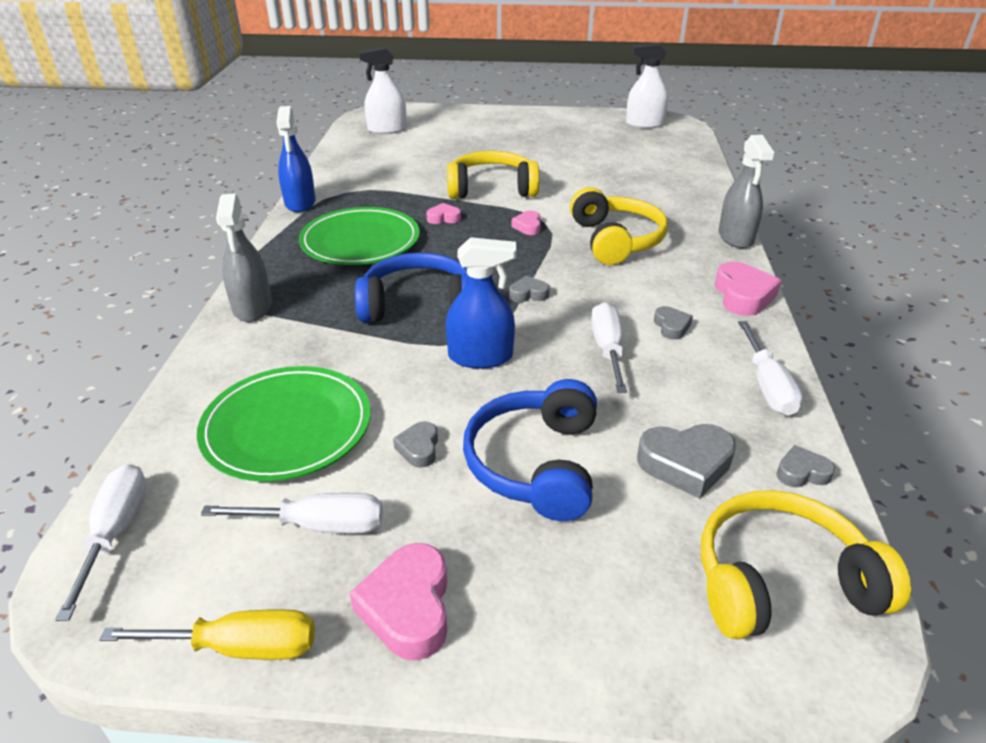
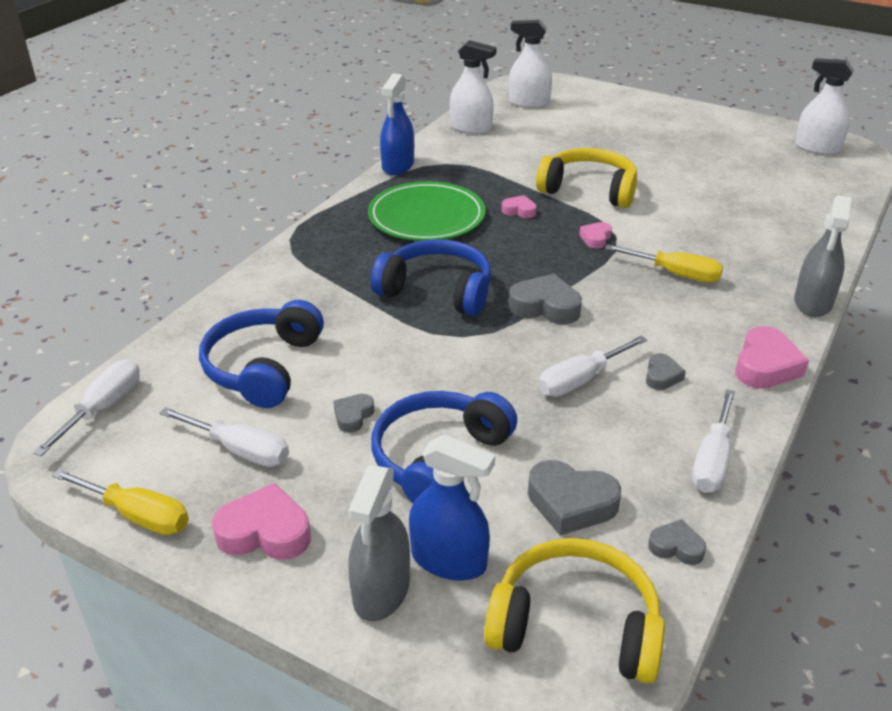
camera: 25 degrees right, 0 degrees up
green plate [197,366,371,482] -> blue headphones [199,300,324,408]
grey spray bottle [216,194,272,322] -> grey spray bottle moved to [348,465,410,622]
pink heart [350,543,447,661] -> pink heart turned 75 degrees clockwise [212,483,311,560]
blue spray bottle [446,237,516,369] -> blue spray bottle moved to [409,434,495,581]
grey heart [509,276,549,302] -> grey heart [509,274,582,324], size x1.77
yellow headphones [570,187,668,265] -> yellow screwdriver [605,244,723,283]
white screwdriver [591,302,627,393] -> white screwdriver turned 150 degrees counterclockwise [538,336,647,397]
none -> white spray bottle [450,40,497,134]

